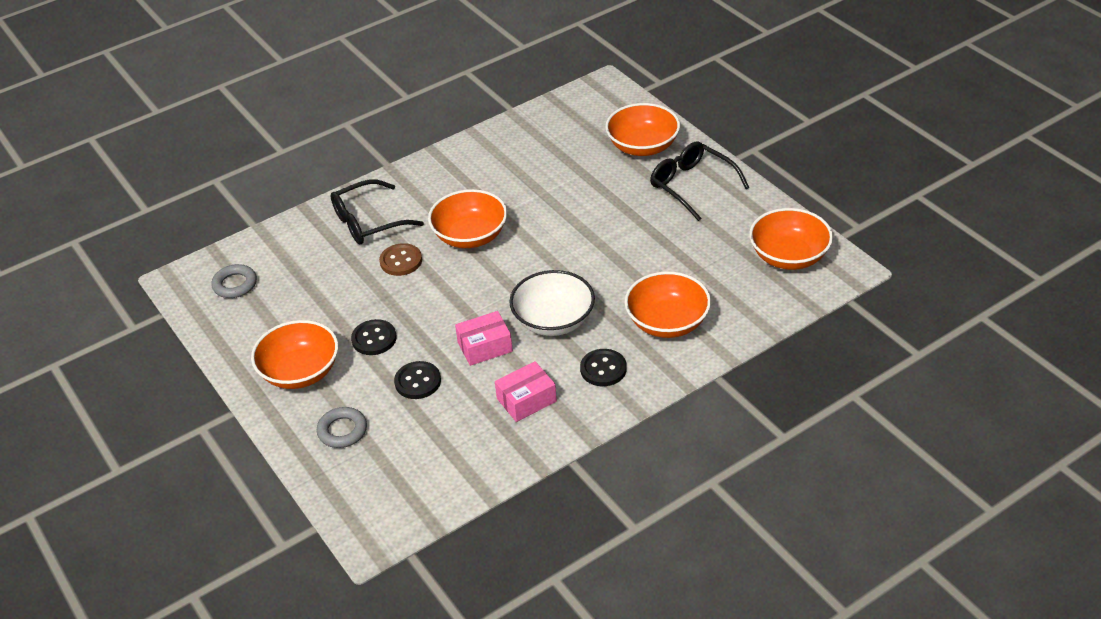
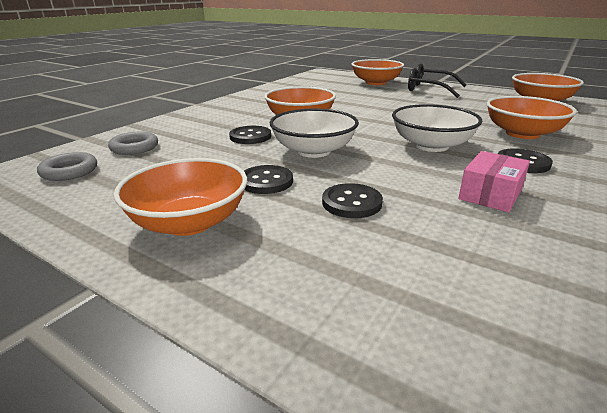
camera: 25 degrees left, 15 degrees down
grey ring [317,407,367,448] -> grey ring moved to [108,131,158,155]
black glasses [331,179,424,244] -> none
brown button [379,243,422,276] -> black button [229,126,271,144]
pink box [455,311,513,366] -> none
none -> white bowl [270,109,359,158]

